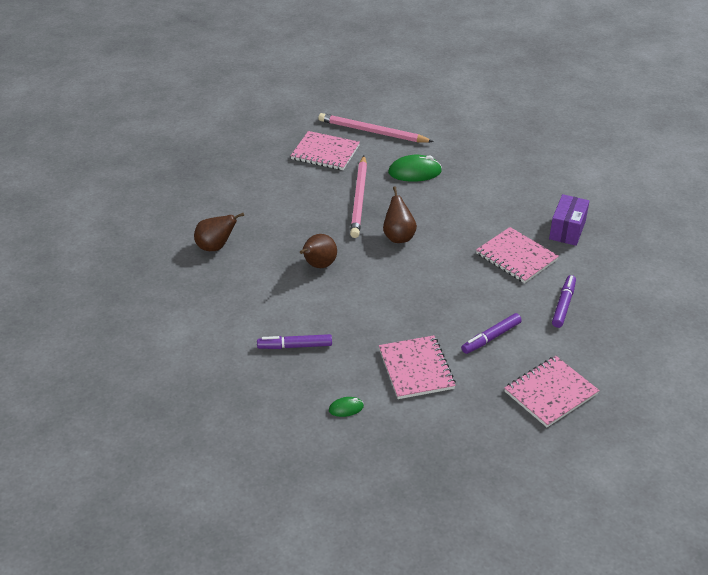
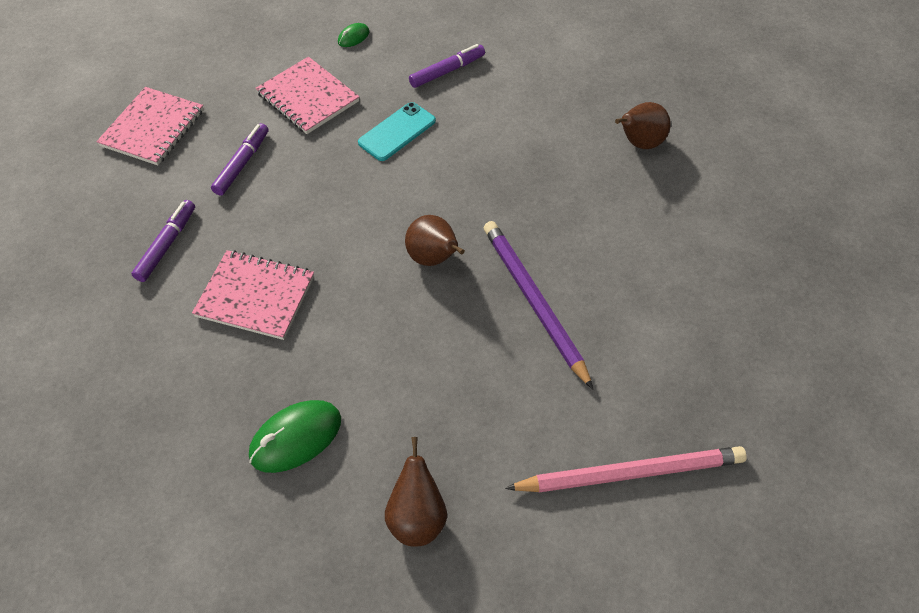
camera: 150 degrees right, 15 degrees up
pink notebook [290,131,360,170] -> none
brown pear [300,234,337,268] -> brown pear moved to [385,437,447,547]
pink pencil [350,156,367,238] -> purple pencil [484,221,593,389]
green mouse [388,155,442,182] -> green mouse moved to [249,400,341,473]
purple box [549,194,589,246] -> none
purple marker [552,275,576,328] -> purple marker turned 150 degrees counterclockwise [131,200,195,282]
none -> turquoise phone [358,102,436,161]

